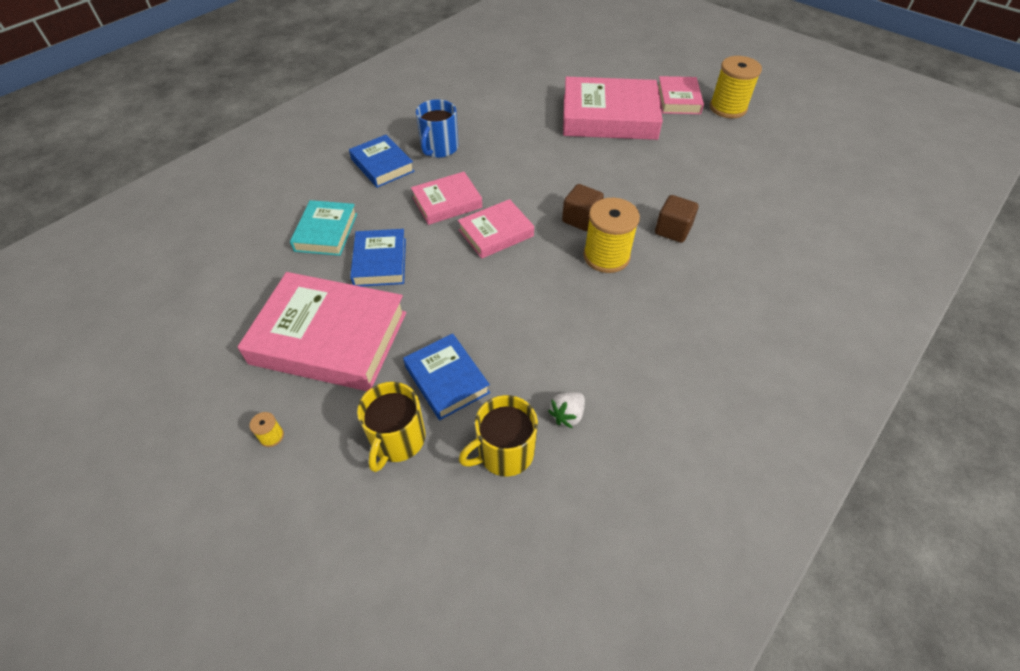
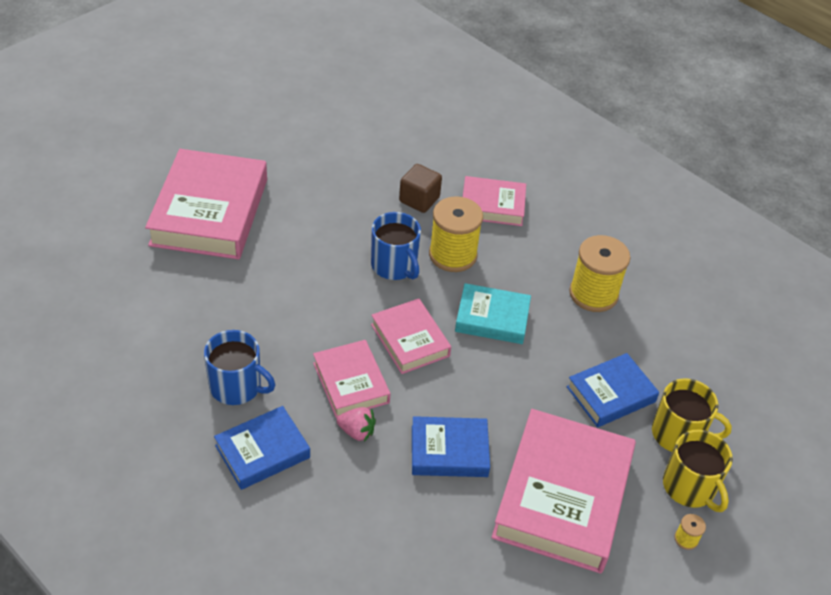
camera: 90 degrees left, 5 degrees down
turquoise book [290,200,357,256] -> turquoise book moved to [455,283,531,344]
yellow mug [459,395,538,477] -> yellow mug moved to [663,430,733,512]
white strawberry [548,392,585,428] -> none
brown cube [562,184,604,231] -> blue mug [371,212,421,280]
pink book [658,76,704,114] -> pink book moved to [463,176,526,226]
yellow spool [710,56,762,118] -> yellow spool moved to [569,235,630,312]
none -> pink strawberry [337,407,376,442]

